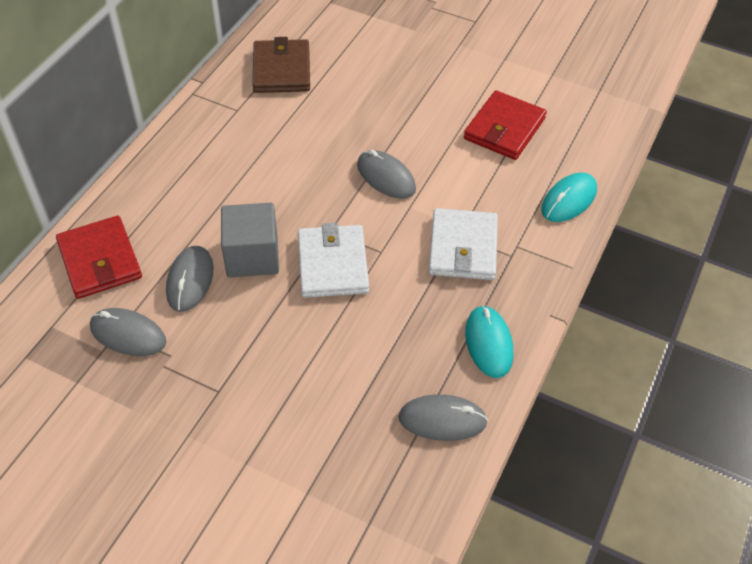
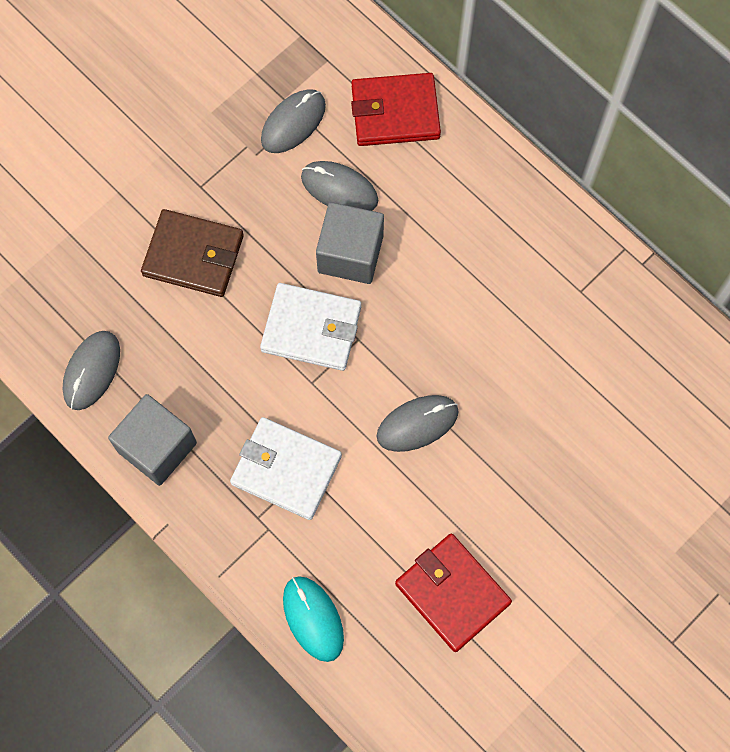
camera: 110 degrees right, 20 degrees up
brown wallet [252,37,310,93] -> brown wallet moved to [141,209,244,297]
turquoise mouse [465,305,513,378] -> grey cube [108,394,197,486]

